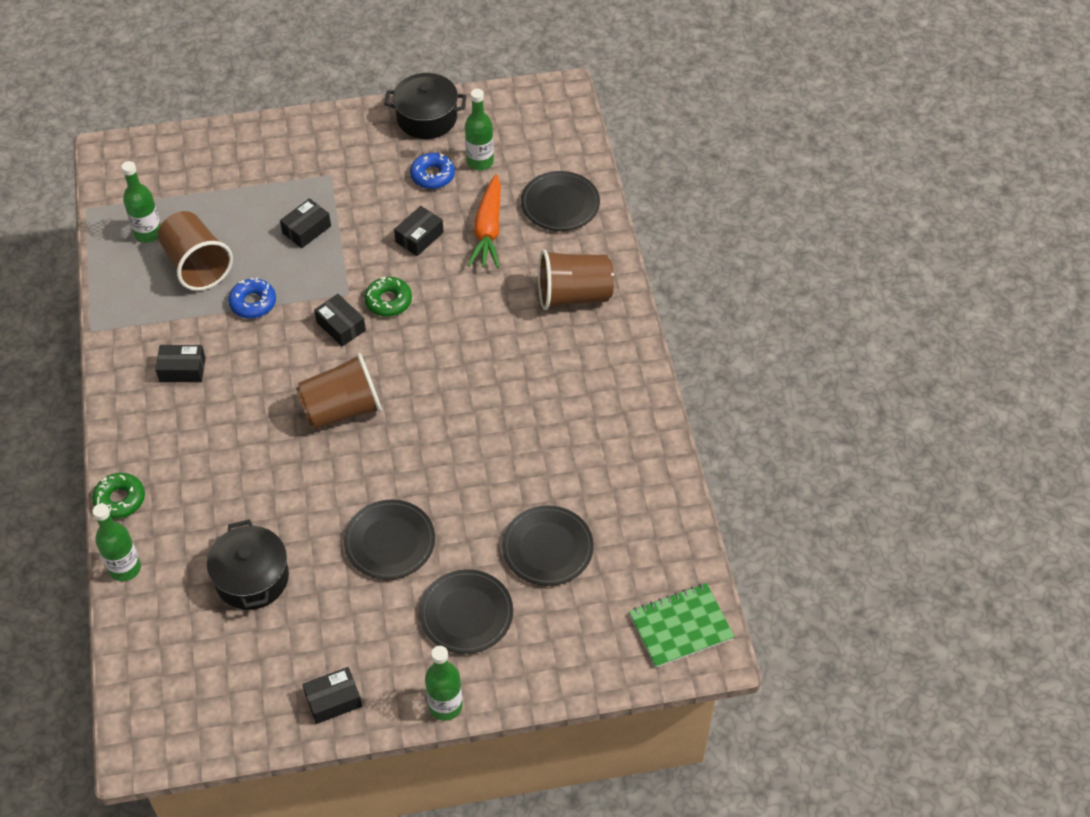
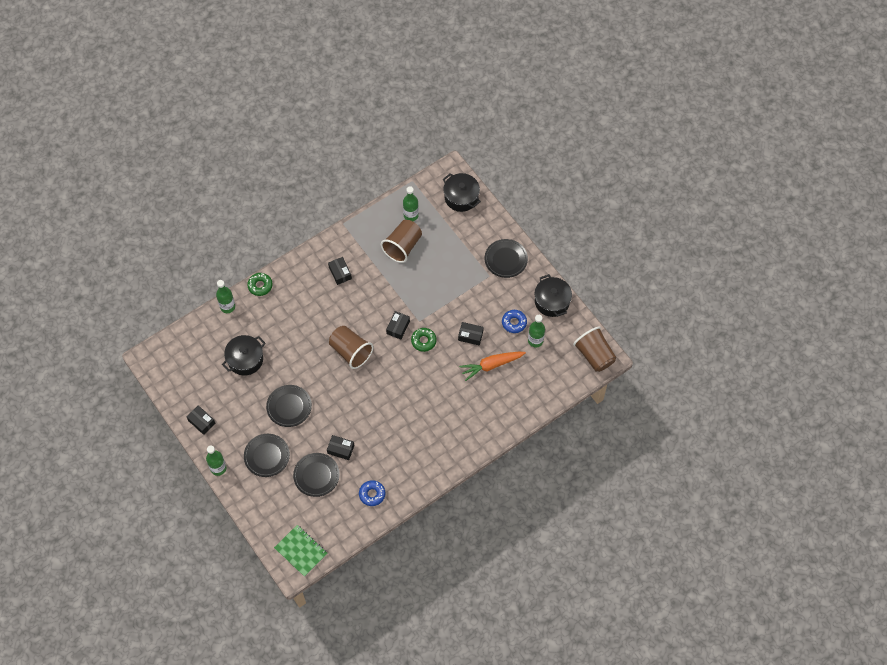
camera: 65 degrees right, 10 degrees up
blue donut [228,277,276,318] -> blue donut moved to [359,480,385,506]
black box [280,198,331,248] -> black box moved to [327,435,354,460]
black plate [521,171,600,231] -> black plate moved to [485,239,528,278]
brown cup [538,250,614,310] -> brown cup moved to [573,327,616,372]
none -> black pot [443,173,481,212]

